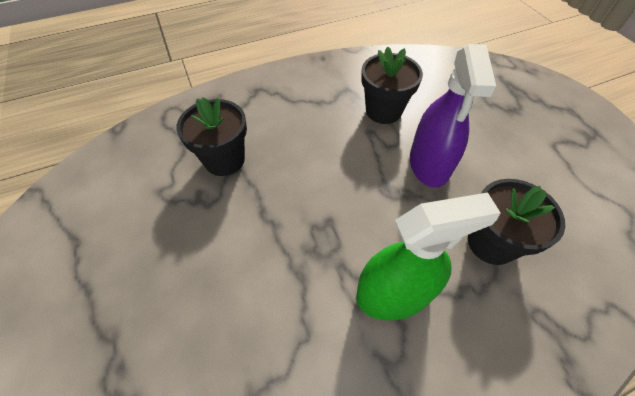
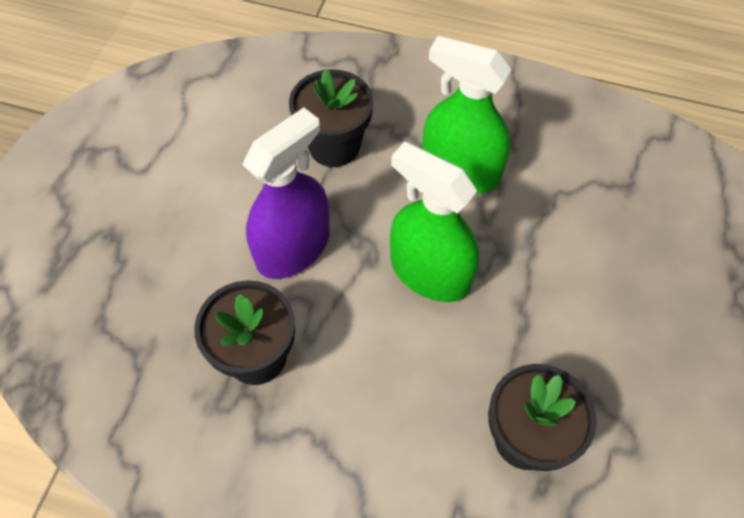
camera: 140 degrees left, 5 degrees up
none -> green spray bottle [390,141,479,302]

